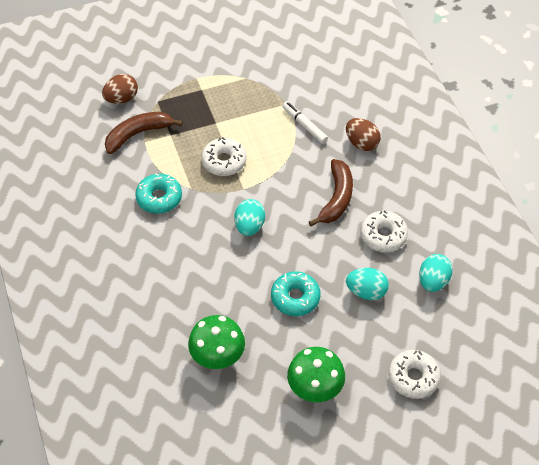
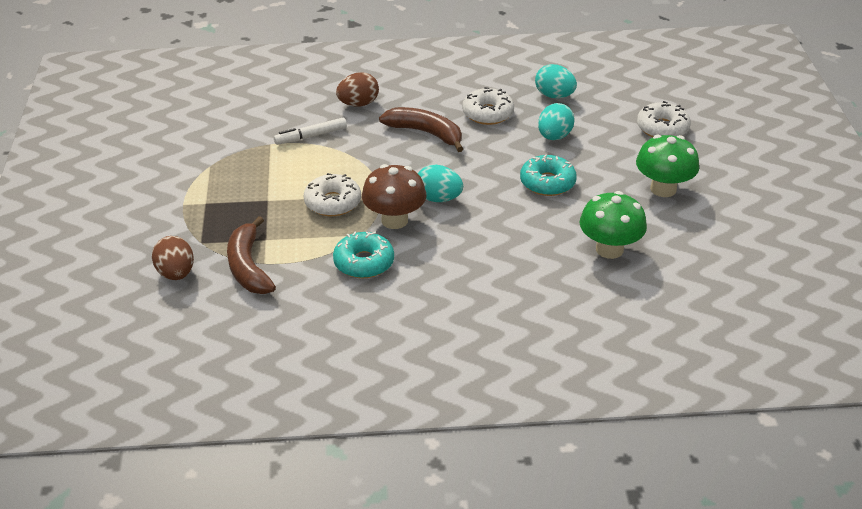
camera: 75 degrees left, 15 degrees down
none -> brown mushroom [362,164,426,229]

